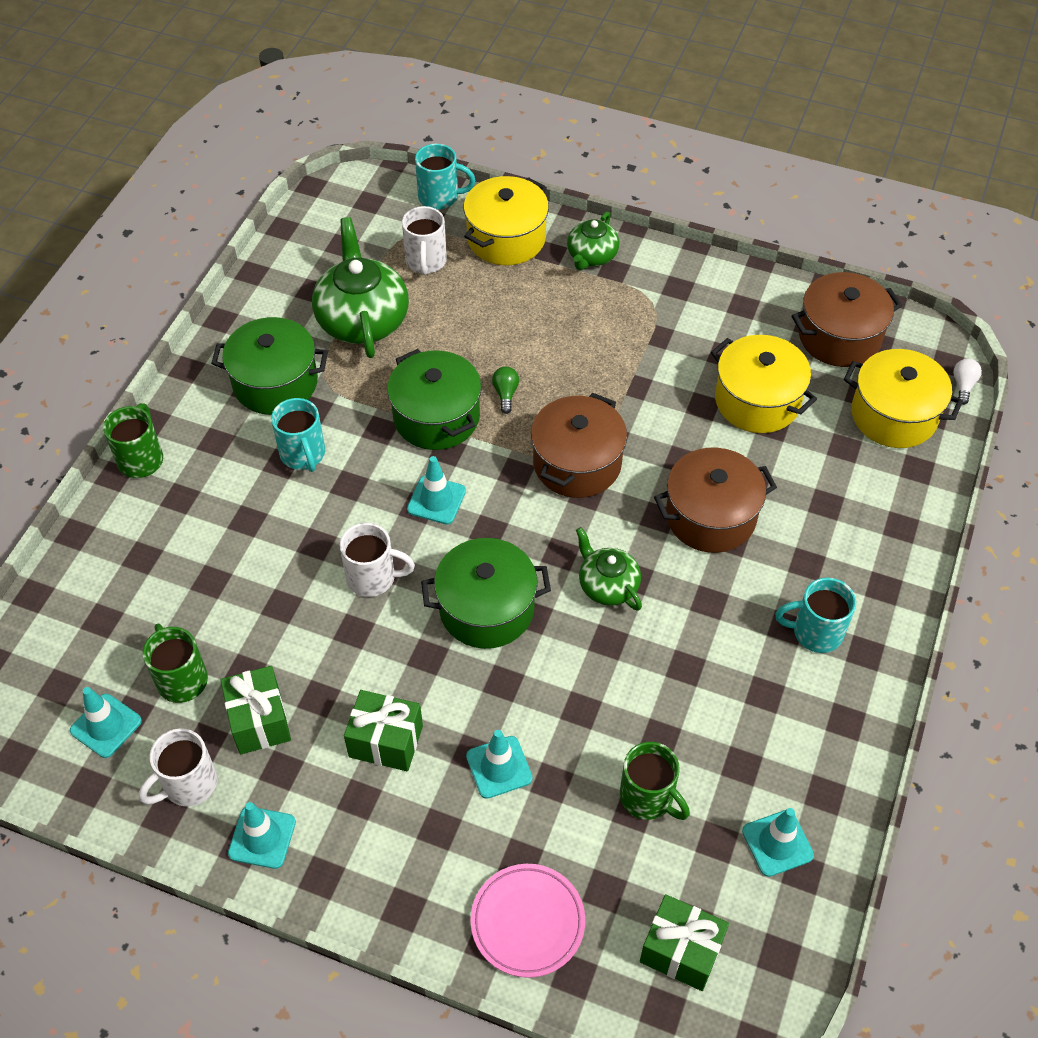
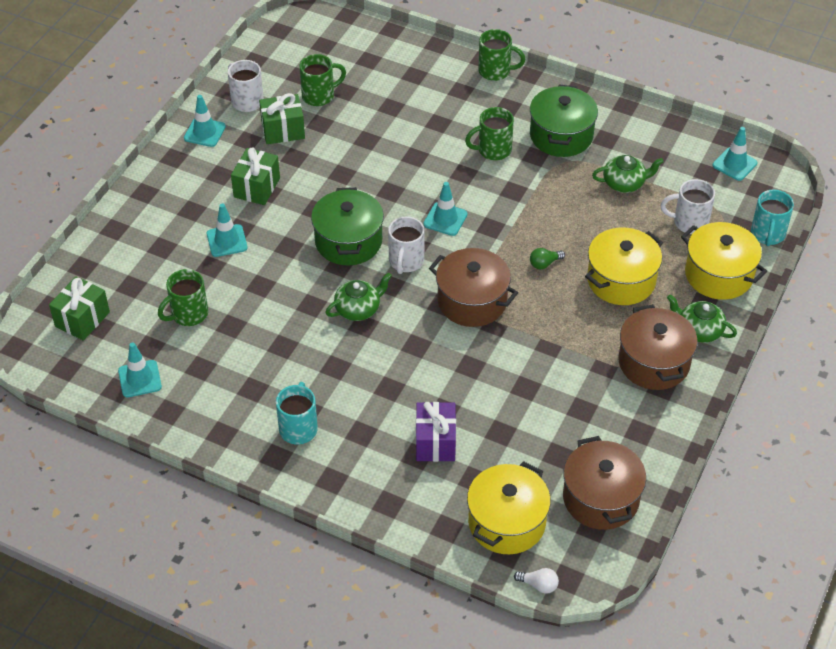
camera: 95 degrees right, 5 degrees down
turquoise traffic cone [70,687,142,758] -> turquoise traffic cone moved to [712,127,758,181]
turquoise mug [271,398,325,472] -> green mug [465,107,514,160]
green teapot [312,217,409,358] -> green teapot [592,155,664,193], size x0.57
white mug [340,523,415,597] -> white mug moved to [388,216,425,274]
green pot [387,349,481,450] -> none
pink plate [470,864,585,978] -> none
green light bulb [492,367,519,414] -> green light bulb turned 150 degrees clockwise [530,248,565,269]
brown pot [654,448,777,553] -> brown pot moved to [619,304,698,390]
yellow pot [711,335,817,433] -> yellow pot moved to [585,227,663,305]
none -> purple gift [416,402,456,462]

